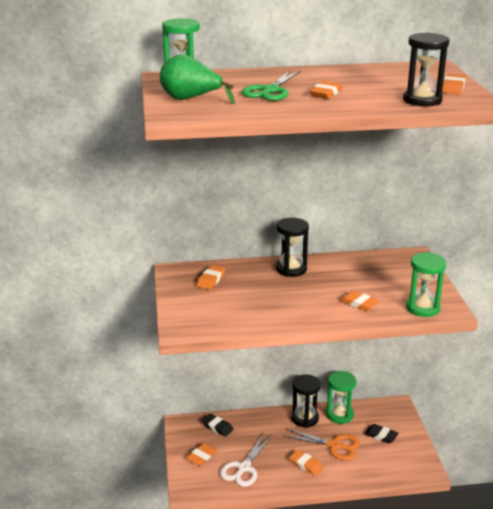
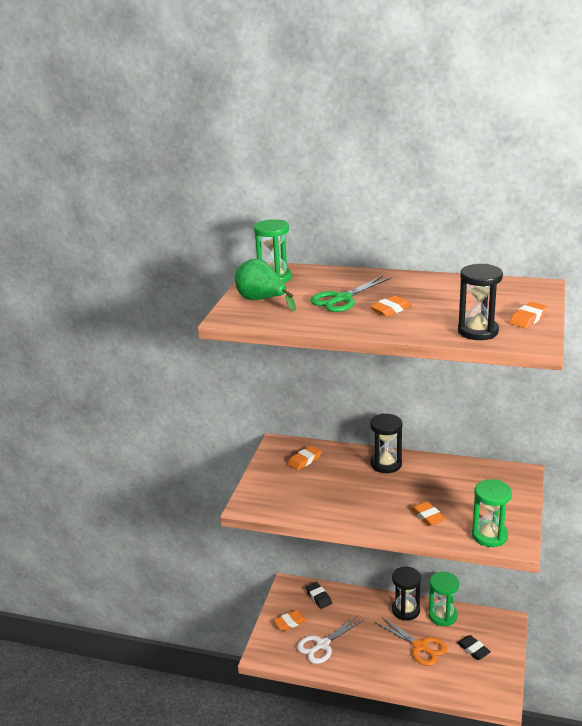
camera: 25 degrees right, 0 degrees up
orange eraser [289,450,323,476] -> none

